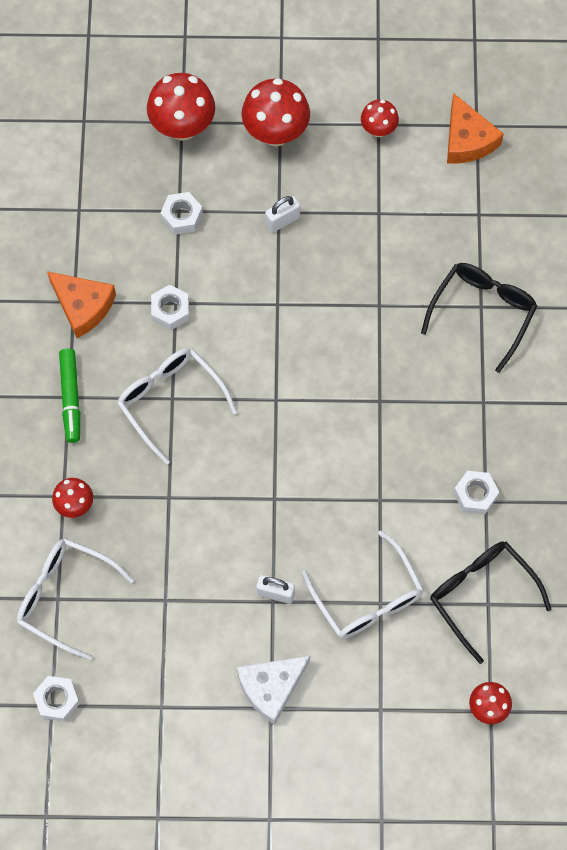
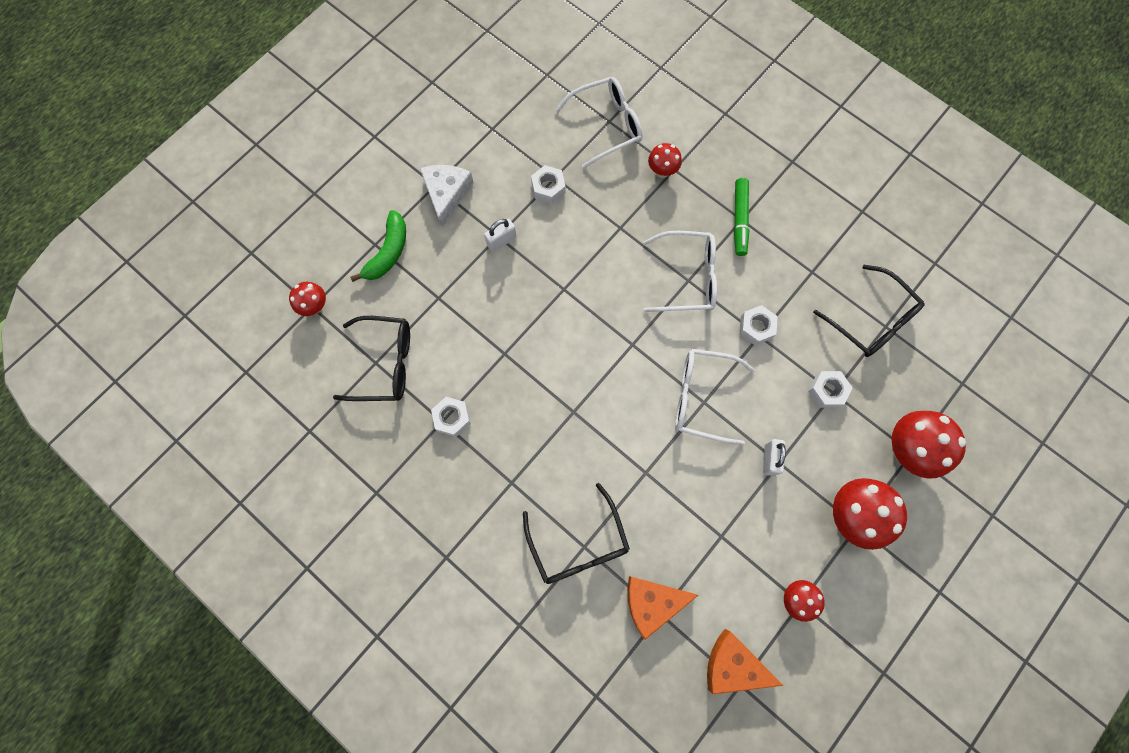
camera: 130 degrees right, 5 degrees up
white nut [33,676,80,722] -> white nut moved to [531,165,565,204]
orange cheese [47,271,116,338] -> orange cheese moved to [627,576,698,640]
green marker [59,349,80,443] -> green marker turned 120 degrees counterclockwise [734,178,750,256]
white glasses [302,530,424,639] -> white glasses moved to [675,349,755,445]
none -> green banana [350,210,406,282]
none -> black glasses [813,265,925,357]

